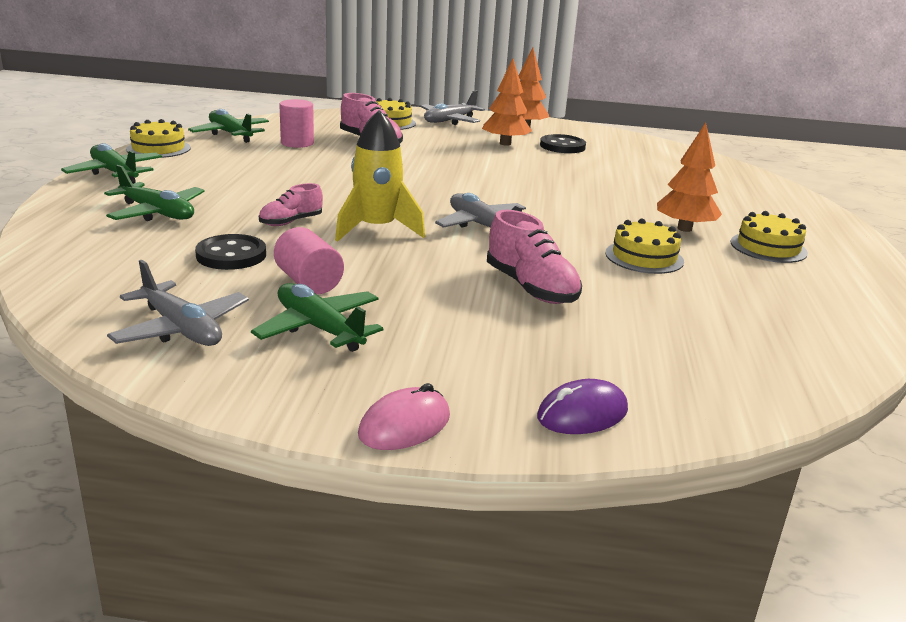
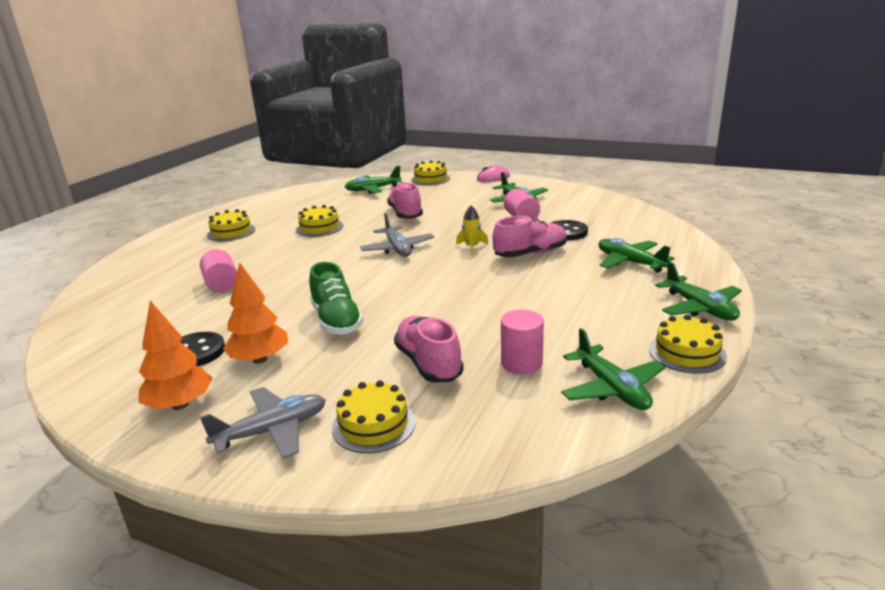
camera: 160 degrees left, 0 degrees up
grey plane [107,260,249,346] -> none
pink shoe [259,183,323,226] -> pink shoe [492,216,567,257], size x1.62
yellow rocket [335,110,425,241] -> yellow rocket [456,206,489,255], size x0.54
purple mouse [537,379,628,434] -> yellow cake [411,160,450,185]
orange tree [657,122,722,232] -> none
none -> pink cylinder [200,249,237,292]
none -> green shoe [309,262,364,335]
none -> green plane [345,166,402,194]

